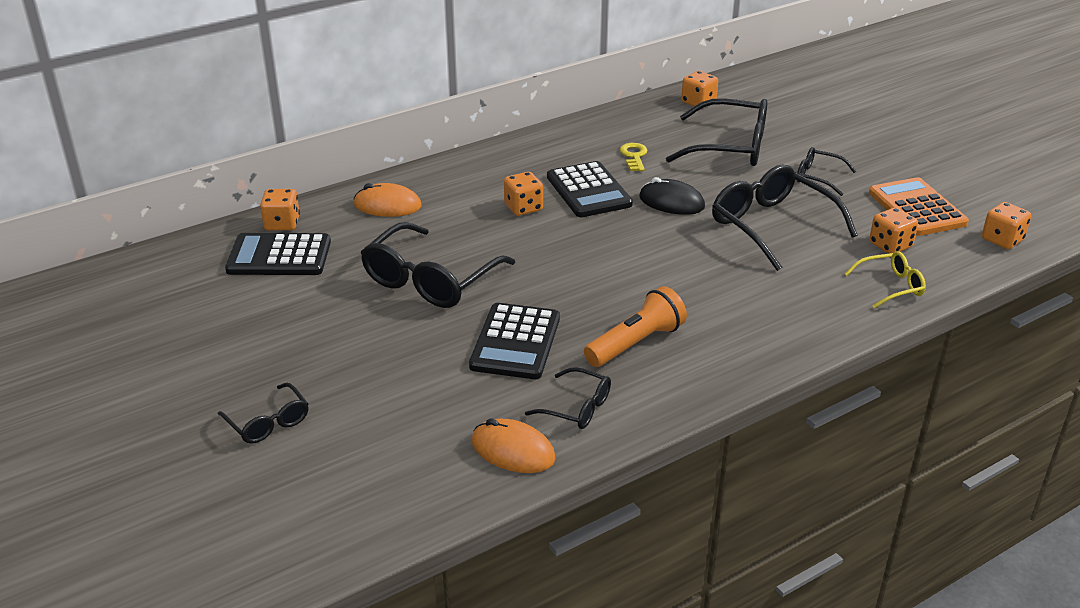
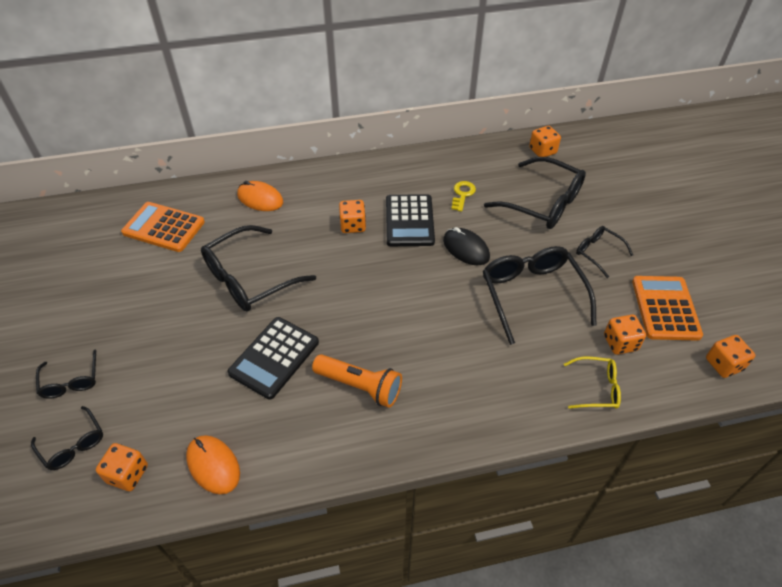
camera: 20 degrees right, 15 degrees up
black calculator [225,233,331,275] -> orange calculator [121,202,205,252]
orange dice [260,189,300,230] -> orange dice moved to [96,443,148,491]
black glasses [525,367,611,429] -> black glasses moved to [31,406,103,470]
orange flashlight [584,286,687,367] -> orange flashlight turned 45 degrees clockwise [312,354,402,408]

